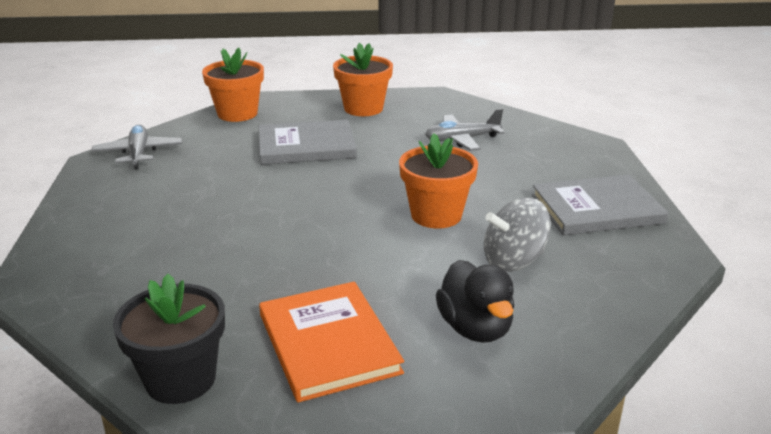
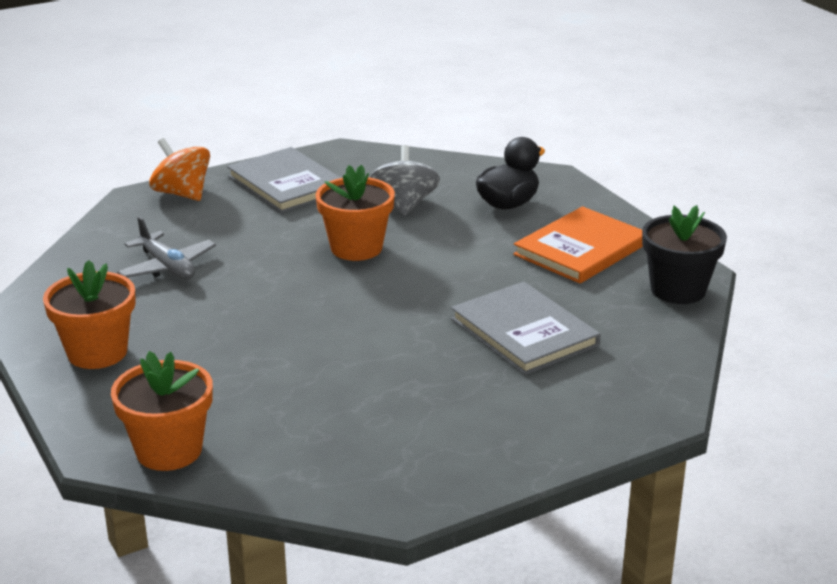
camera: 115 degrees left, 0 degrees up
grey plane [91,125,182,170] -> none
grey book [259,120,357,165] -> grey book moved to [451,282,601,375]
grey spinning top [484,198,551,272] -> grey spinning top turned 135 degrees counterclockwise [370,145,440,216]
none -> orange spinning top [149,138,210,201]

